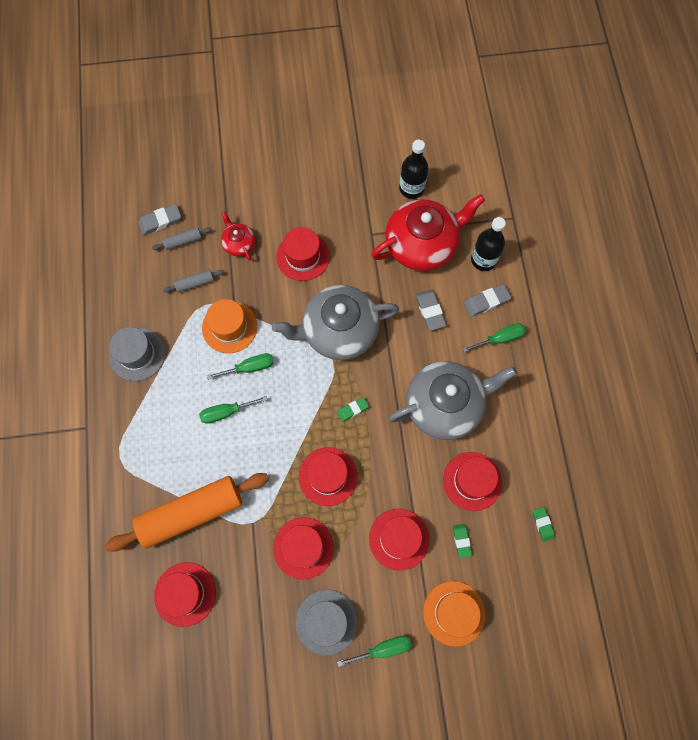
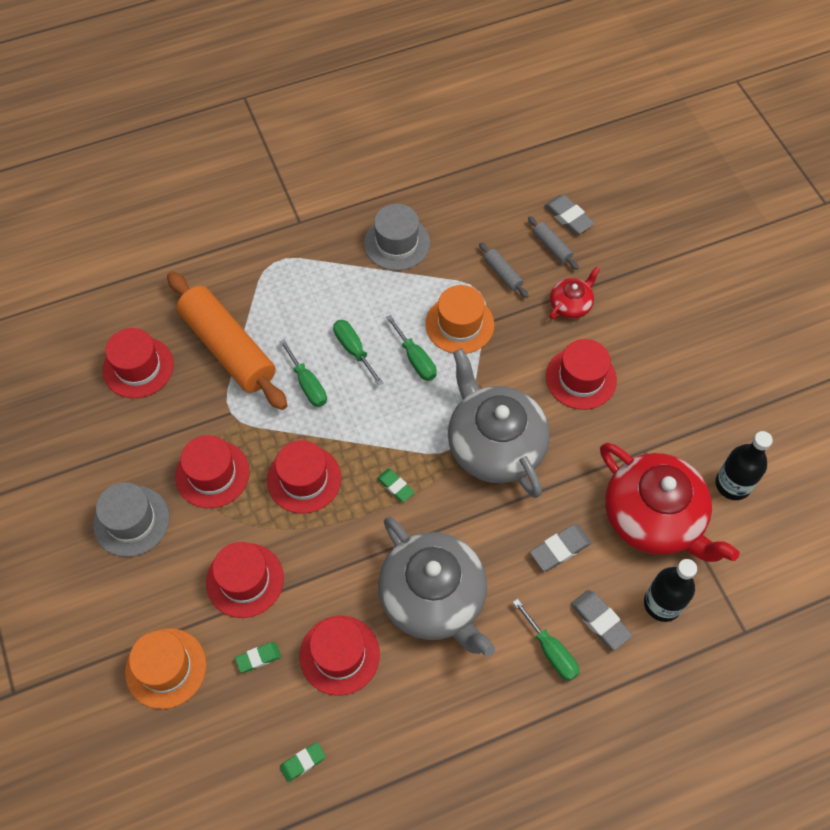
camera: 75 degrees right, 10 degrees down
green screwdriver [337,636,412,667] -> green screwdriver moved to [279,339,327,407]

